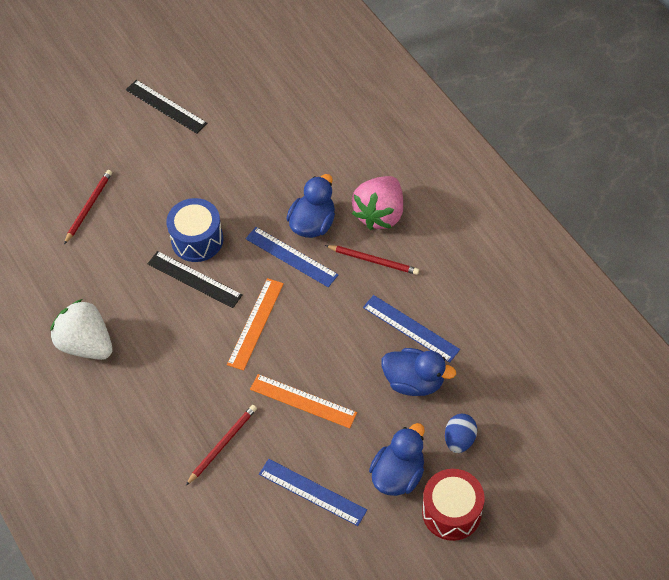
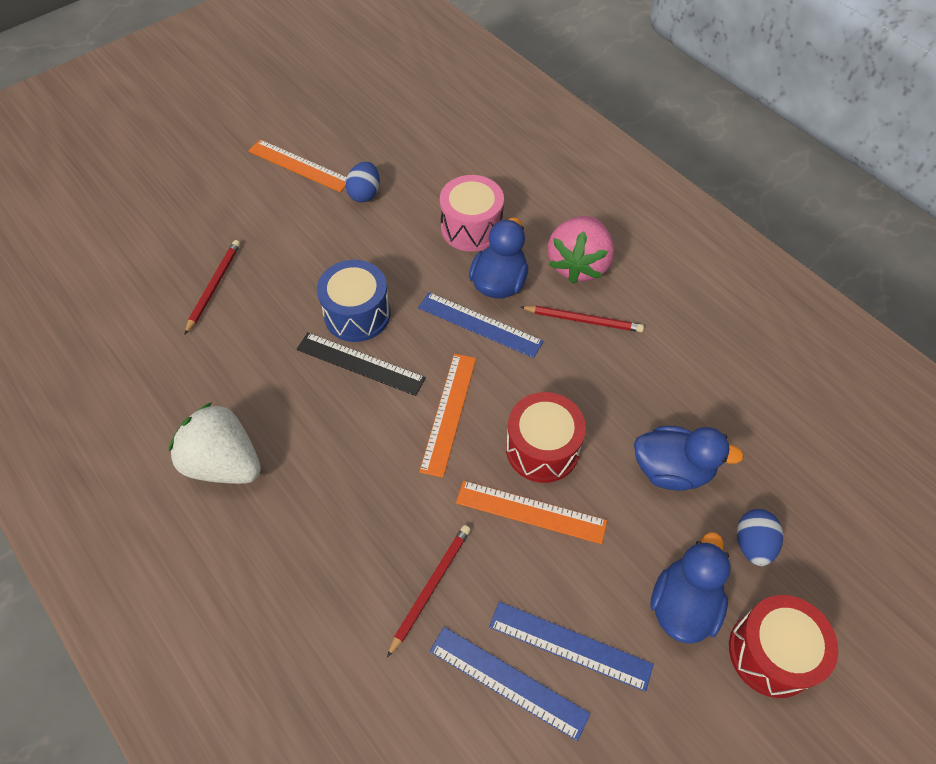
camera: 10 degrees left, 0 degrees up
black ruler [126,80,207,134] -> orange ruler [249,140,347,192]
blue ruler [363,295,460,363] -> blue ruler moved to [430,627,590,741]
none -> blue egg [345,161,380,203]
none -> pink drum [440,175,504,252]
none -> red drum [506,392,586,483]

